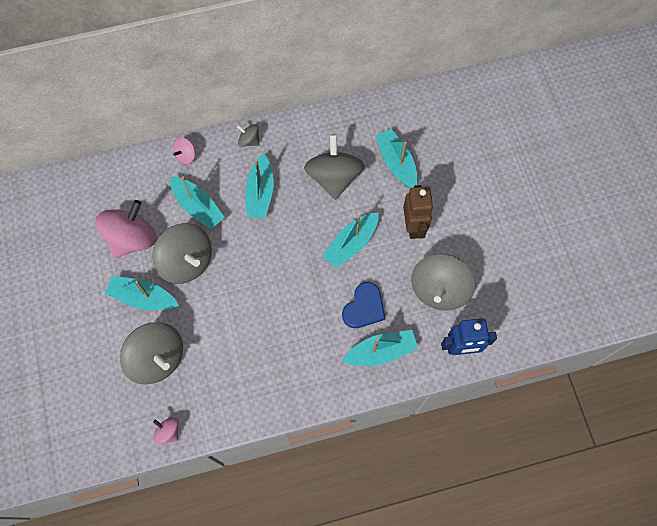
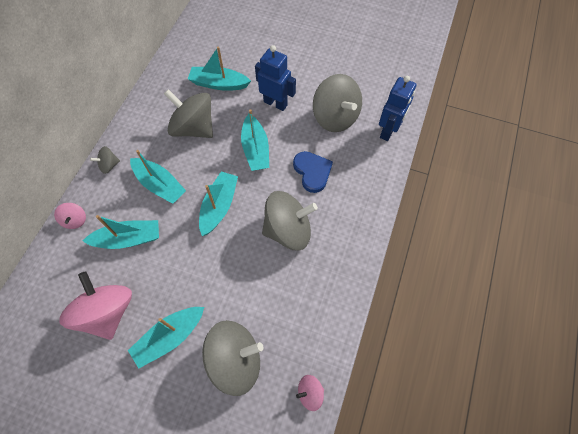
camera: 55 degrees left, 5 degrees down
grey spinning top [152,223,212,284] -> grey spinning top moved to [262,191,318,250]
turquoise boat [342,330,418,366] -> turquoise boat moved to [199,172,238,236]
brown robot [403,185,433,239] -> blue robot [255,45,296,111]

